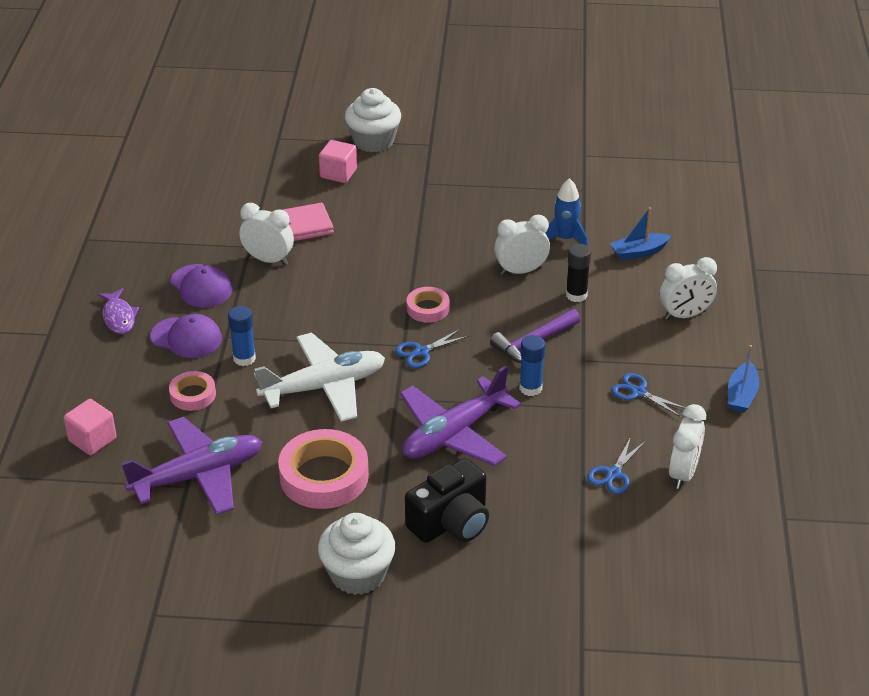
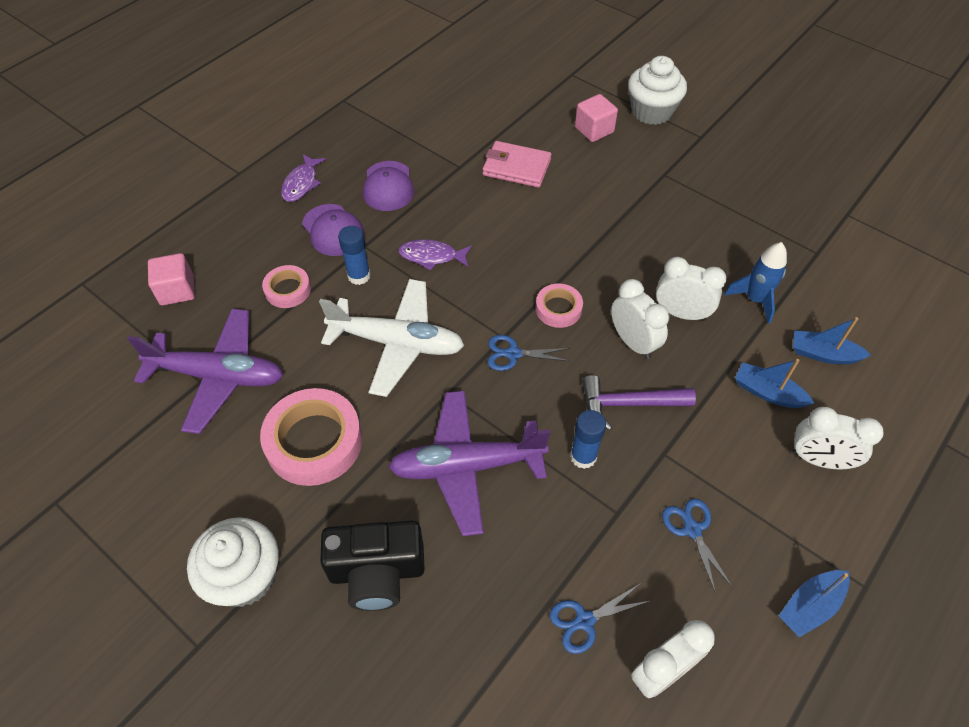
camera: 35 degrees right, 15 degrees up
white clock [239,203,294,265] -> white clock moved to [611,279,669,359]
black glue stick [566,244,591,302] -> none
none -> purple fish [398,239,472,271]
none -> blue boat [735,359,814,408]

